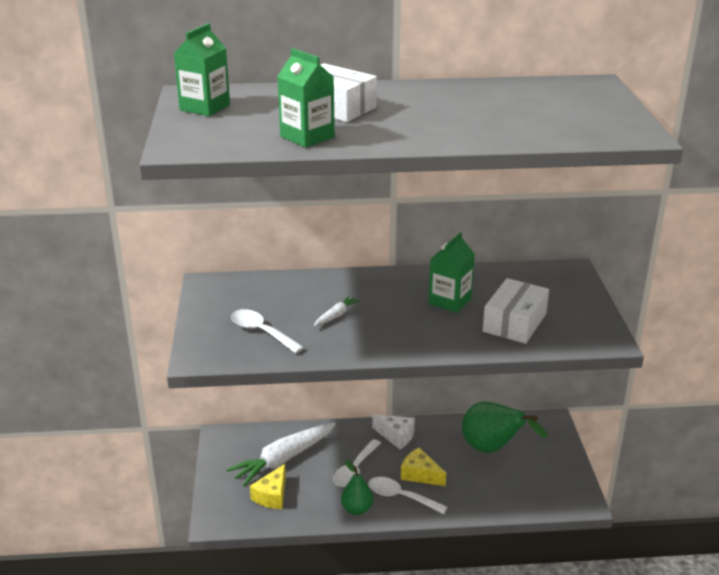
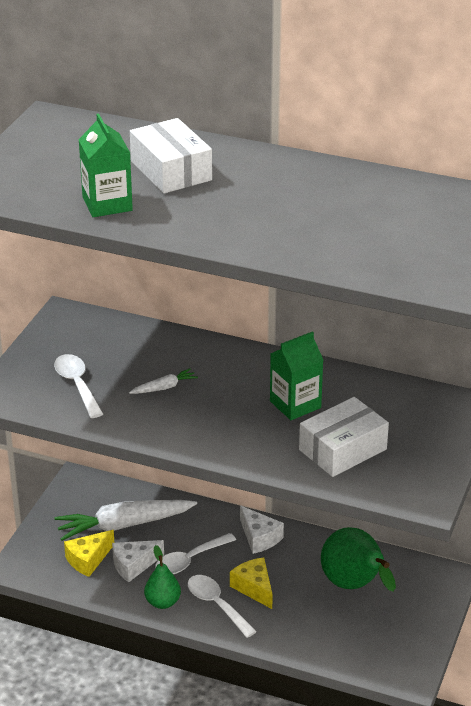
camera: 25 degrees right, 5 degrees up
green carton [174,23,230,116] -> none
none -> white cheese [112,540,164,582]

